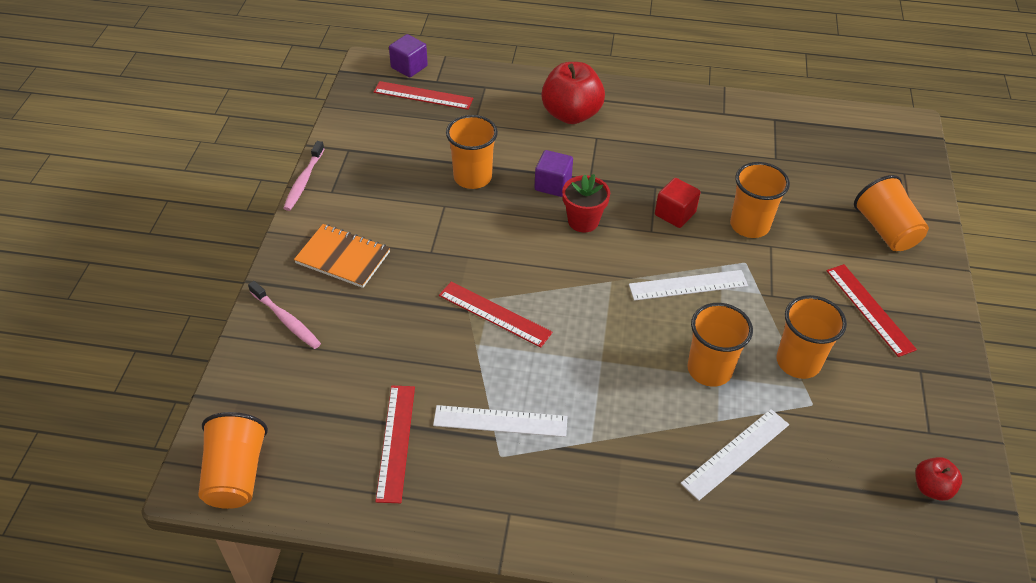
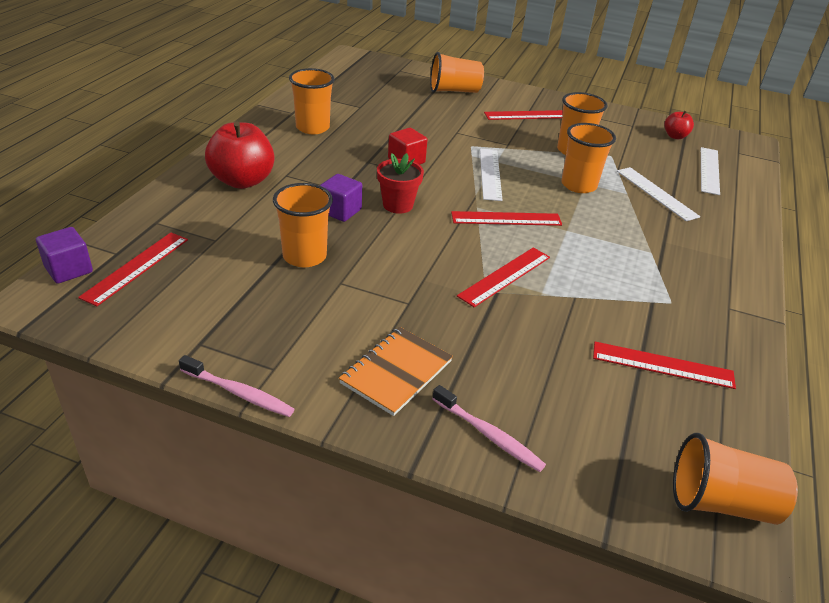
camera: 80 degrees left, 10 degrees down
pink toothbrush [248,281,321,349] -> pink toothbrush turned 75 degrees clockwise [432,385,546,472]
white ruler [433,405,567,437] -> white ruler moved to [701,147,720,195]
orange cup [730,162,790,238] -> orange cup moved to [289,68,335,134]
none -> red ruler [451,211,562,226]

